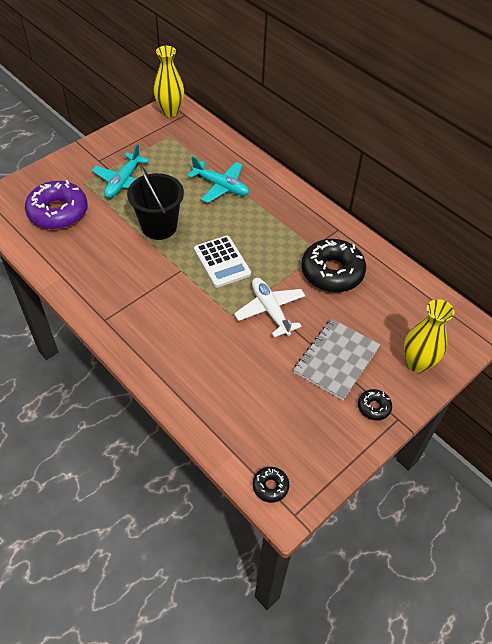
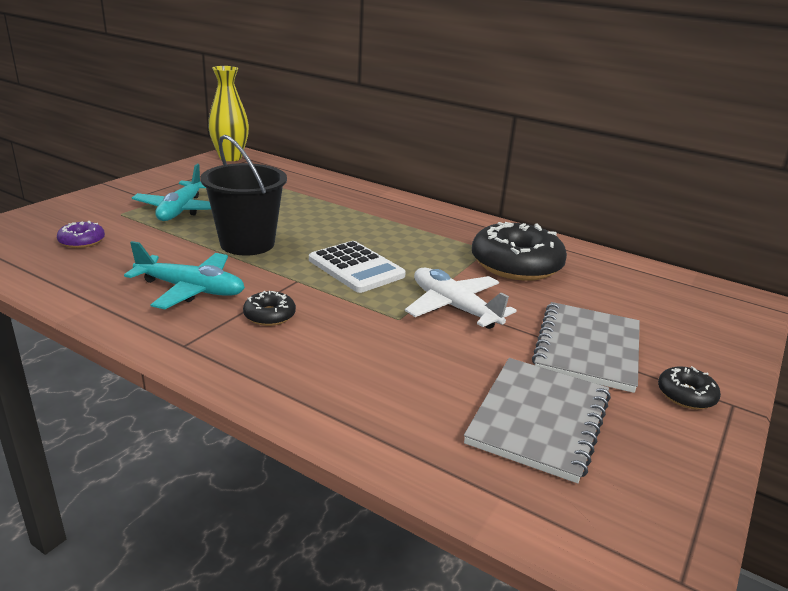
camera: 15 degrees left, 25 degrees down
purple donut [25,180,88,229] -> purple donut [57,221,105,248], size x0.46
turquoise plane [187,156,249,203] -> turquoise plane moved to [124,241,245,309]
black donut [253,467,289,503] -> black donut moved to [243,291,296,326]
yellow vase [404,299,454,373] -> none
none -> grey notebook [464,358,611,483]

